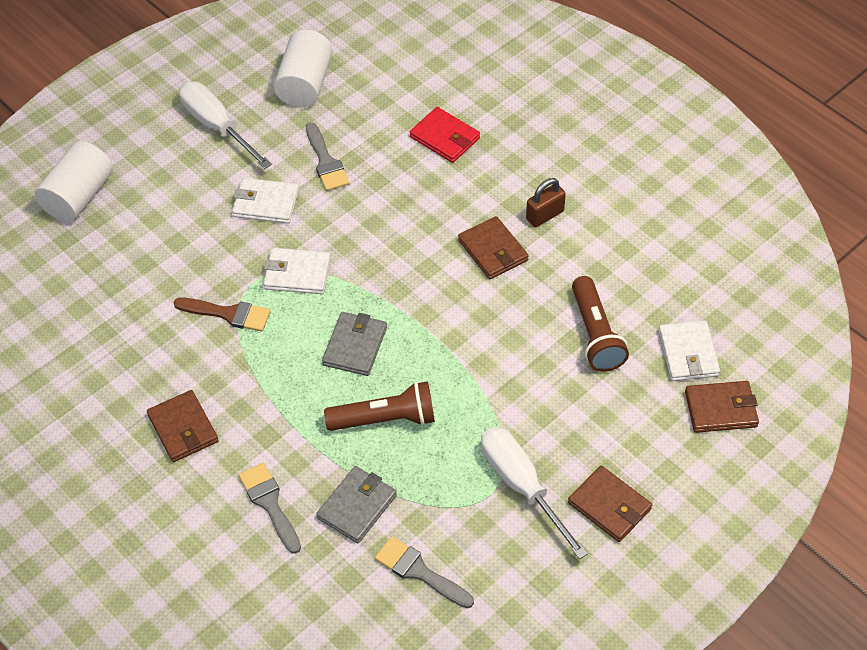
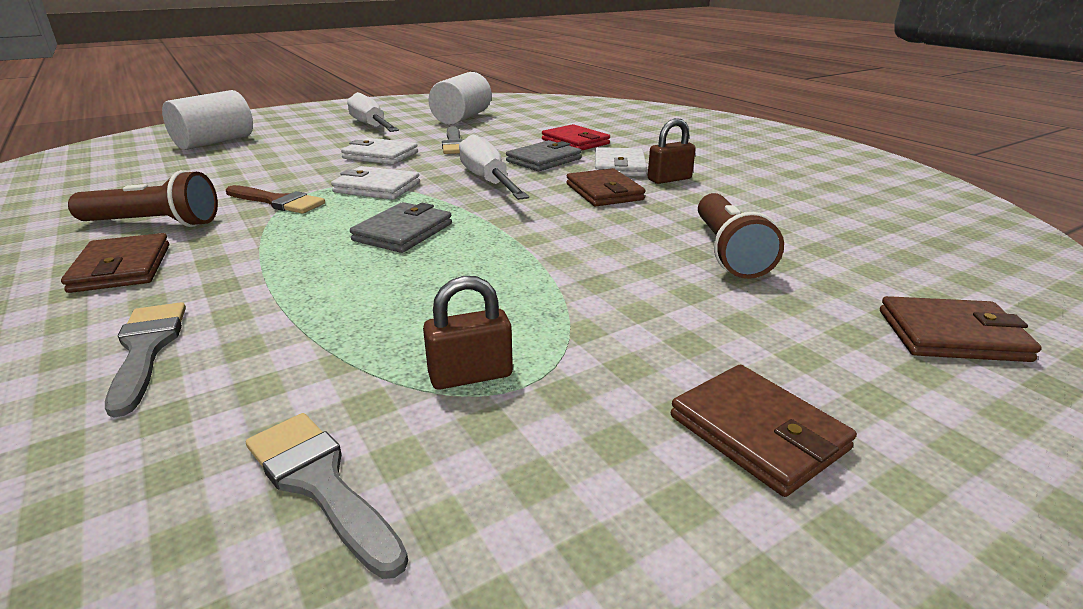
camera: 10 degrees right, 25 degrees down
grey wallet [316,466,397,543] -> grey wallet moved to [506,140,582,171]
brown flashlight [324,381,435,431] -> brown flashlight moved to [68,170,218,227]
white screwdriver [481,427,588,559] -> white screwdriver moved to [459,134,529,200]
white wallet [658,320,720,381] -> white wallet moved to [595,147,647,177]
none -> brown padlock [423,276,513,390]

